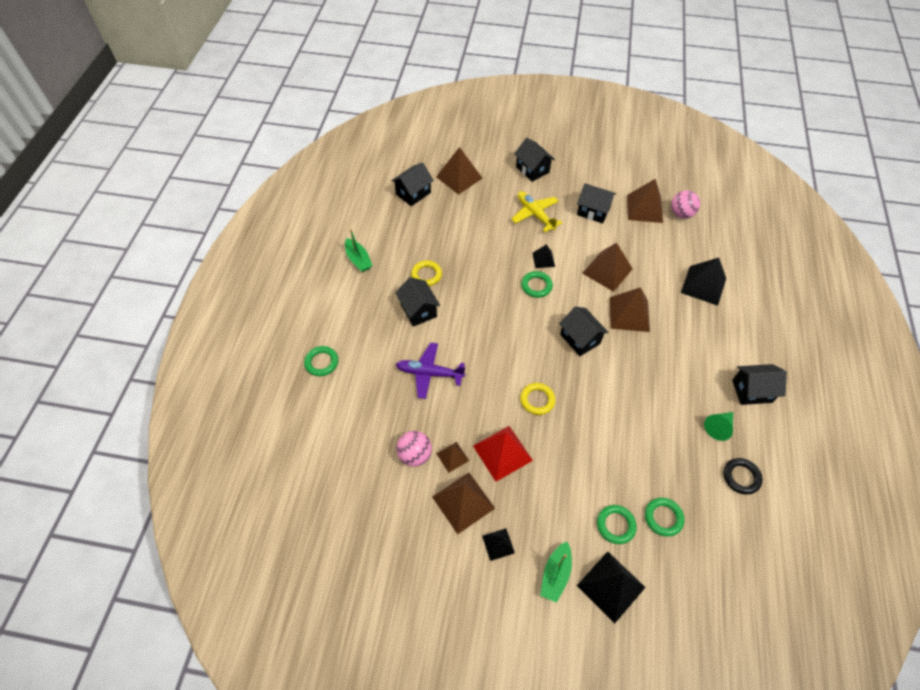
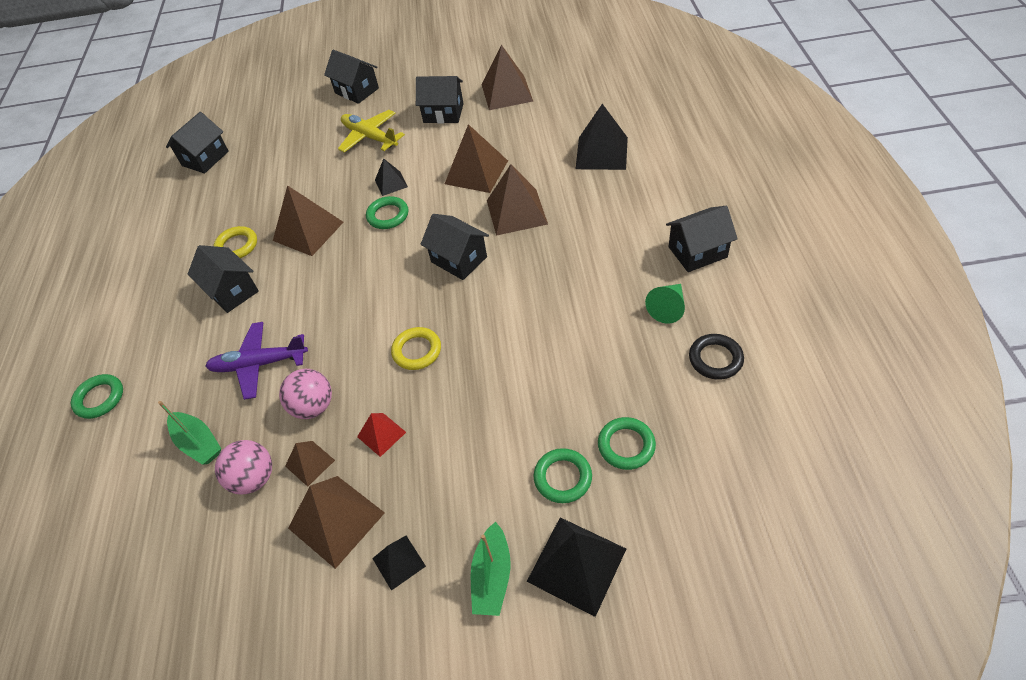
camera: 10 degrees left, 5 degrees down
green boat [345,229,373,272] -> green boat moved to [158,401,221,465]
brown pyramid [436,147,483,195] -> brown pyramid moved to [273,185,344,256]
red pyramid [473,426,533,482] -> red pyramid [357,413,406,457], size x0.55
pink ball [671,190,700,219] -> pink ball moved to [279,369,332,419]

